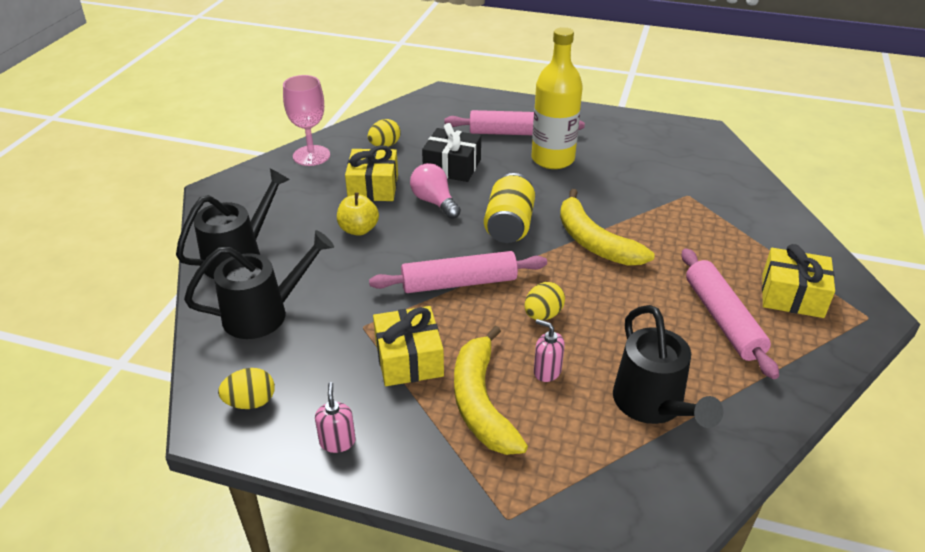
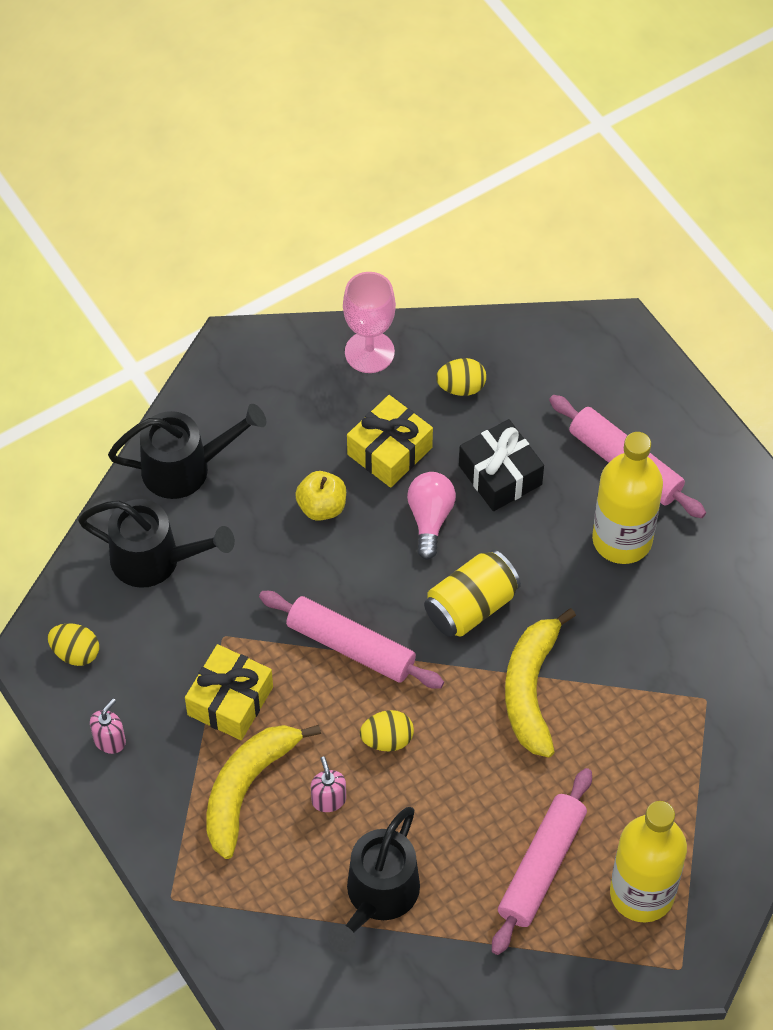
camera: 40 degrees right, 20 degrees up
yellow gift [762,244,835,318] -> yellow bottle [610,801,687,923]

